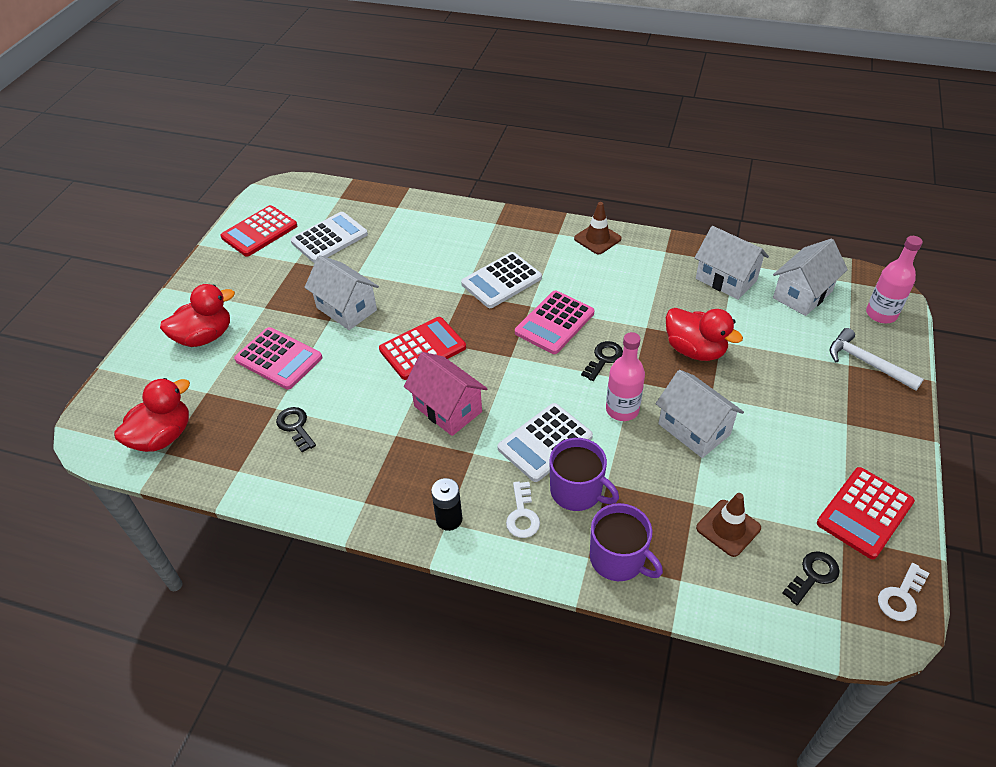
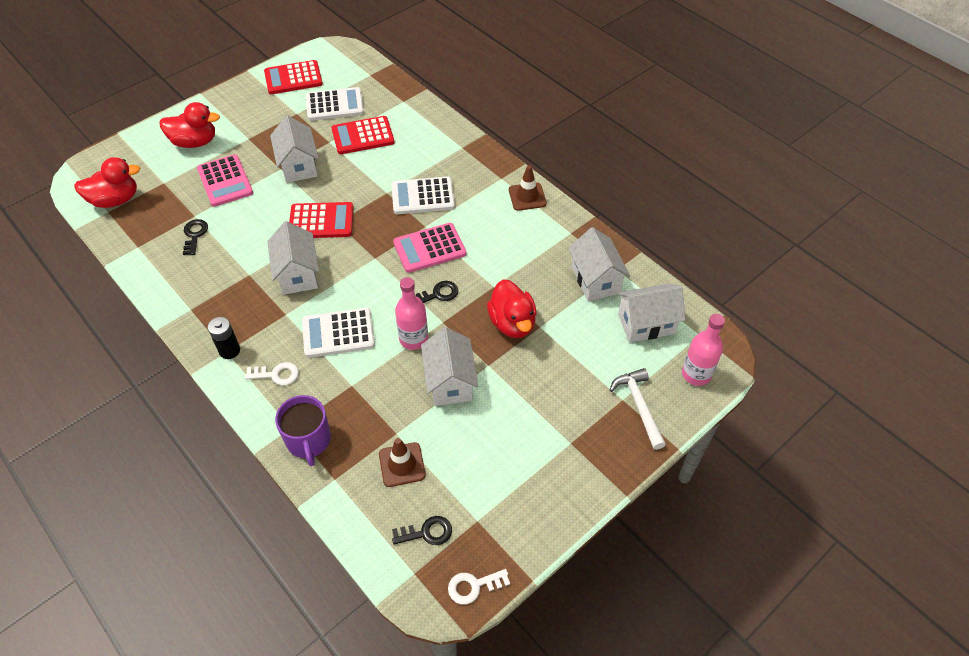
camera: 30 degrees right, 5 degrees up
pink house [404,352,488,436] -> white house [267,221,319,295]
white key [506,482,540,538] -> white key turned 120 degrees counterclockwise [245,362,299,386]
purple mug [550,438,619,511] -> none
red calculator [817,467,915,559] -> red calculator moved to [331,116,395,154]

